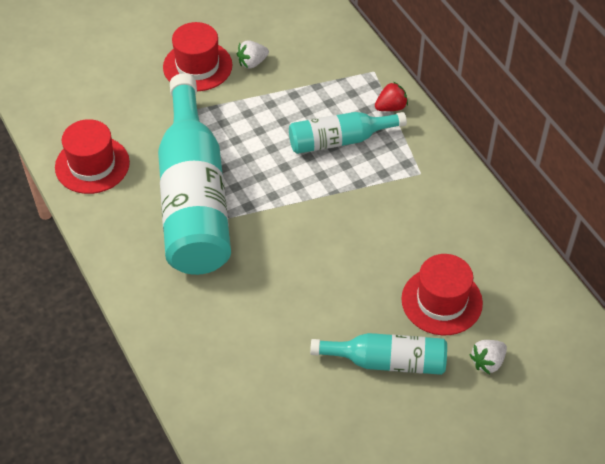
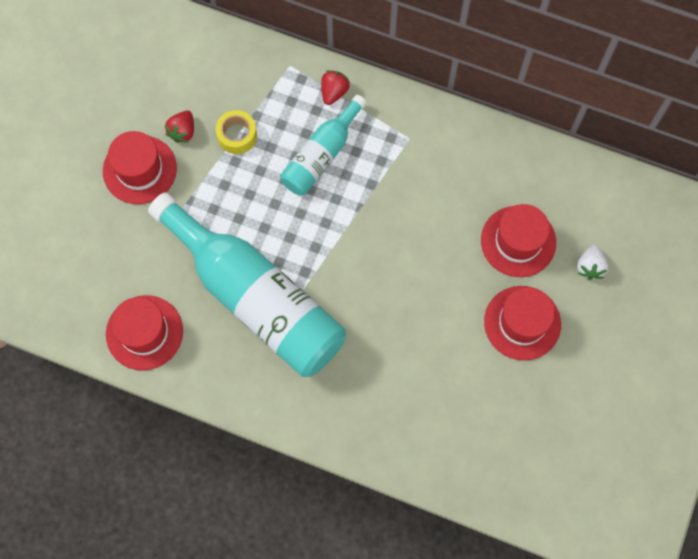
camera: 40 degrees left, 20 degrees up
white strawberry [237,40,269,69] -> red strawberry [165,111,194,143]
turquoise bottle [310,333,447,375] -> red hat [484,286,561,361]
none -> yellow tape [216,110,257,154]

